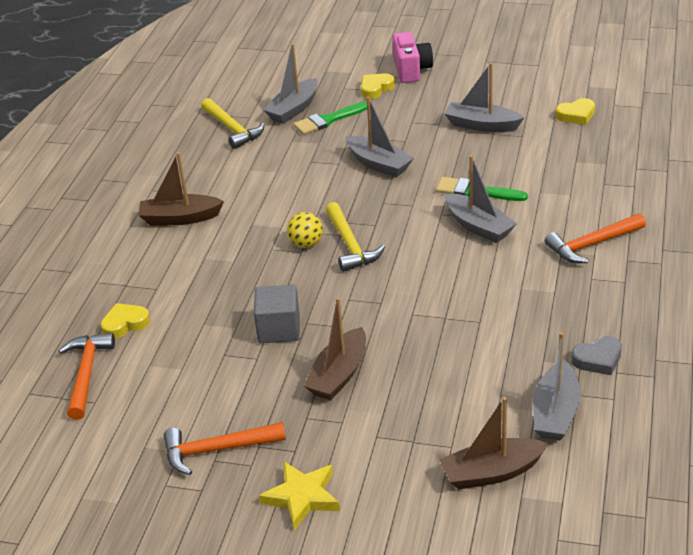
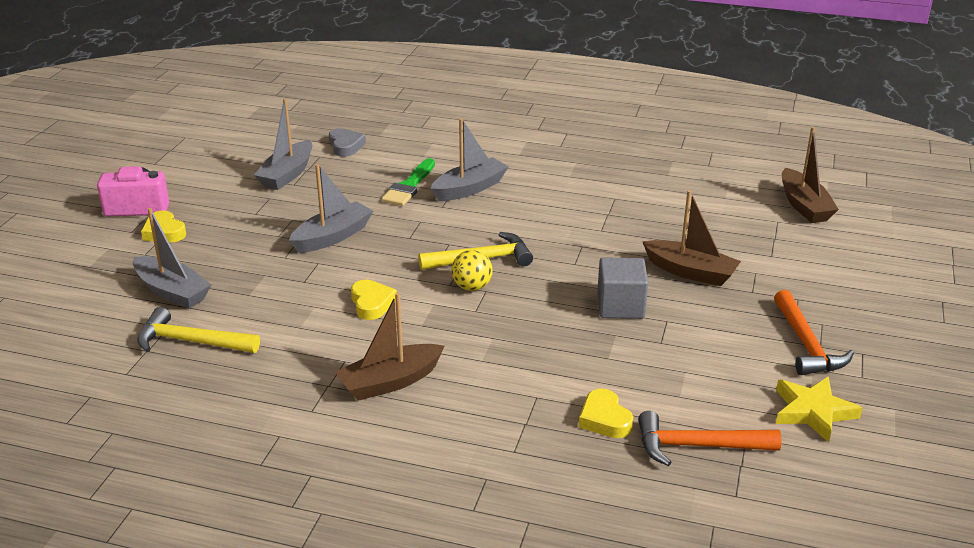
camera: 90 degrees left, 5 degrees down
brown boat [138,152,224,225] -> brown boat turned 60 degrees clockwise [335,293,444,401]
yellow hammer [201,98,265,149] -> yellow hammer turned 135 degrees counterclockwise [137,307,260,353]
yellow star [259,461,340,530] -> yellow star moved to [776,377,862,442]
green brush [293,101,367,135] -> none
grey boat [533,332,581,441] -> none
orange hammer [545,213,646,263] -> none
yellow heart [556,98,595,125] -> yellow heart moved to [351,280,397,320]
grey heart [571,336,622,375] -> grey heart moved to [329,128,366,157]

